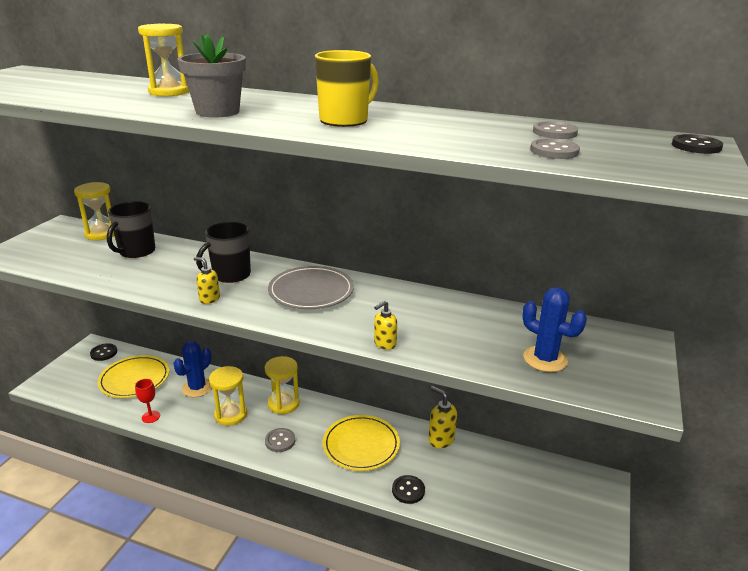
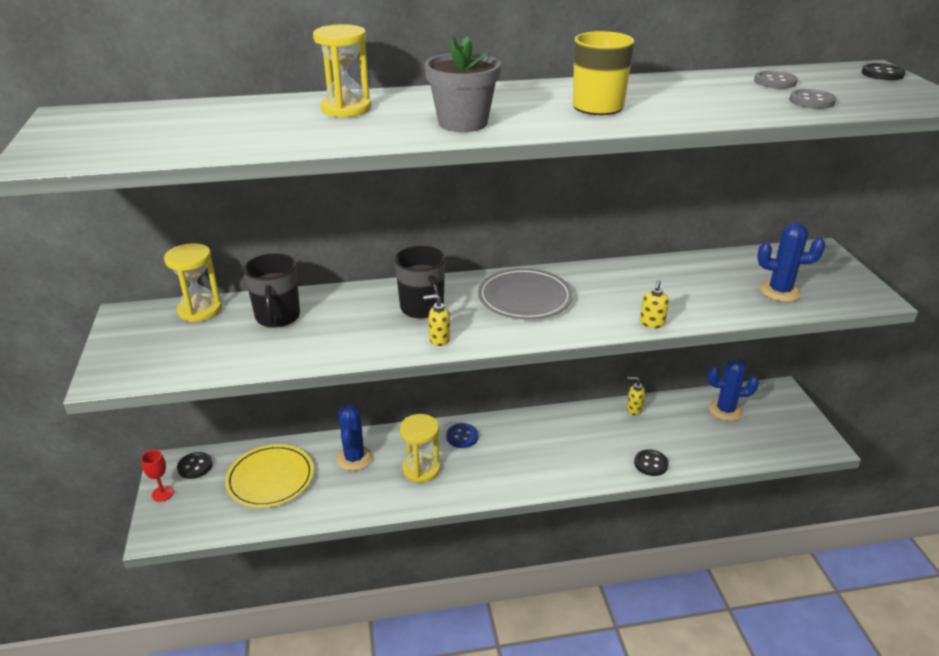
camera: 30 degrees left, 5 degrees up
red goblet [135,379,160,423] -> red goblet moved to [141,450,174,502]
black mug [196,222,251,283] -> black mug turned 45 degrees counterclockwise [395,246,445,319]
yellow hourglass [265,356,300,414] -> blue button [446,423,478,448]
grey button [265,428,295,452] -> none
yellow plate [323,415,400,471] -> none
yellow soap dispenser [428,386,457,448] -> yellow soap dispenser [626,377,645,415], size x0.66
none -> blue cactus [708,358,759,421]

